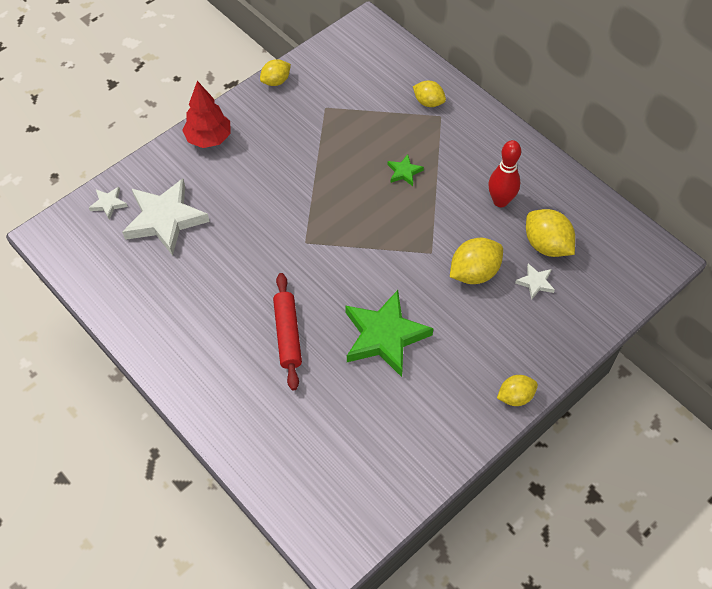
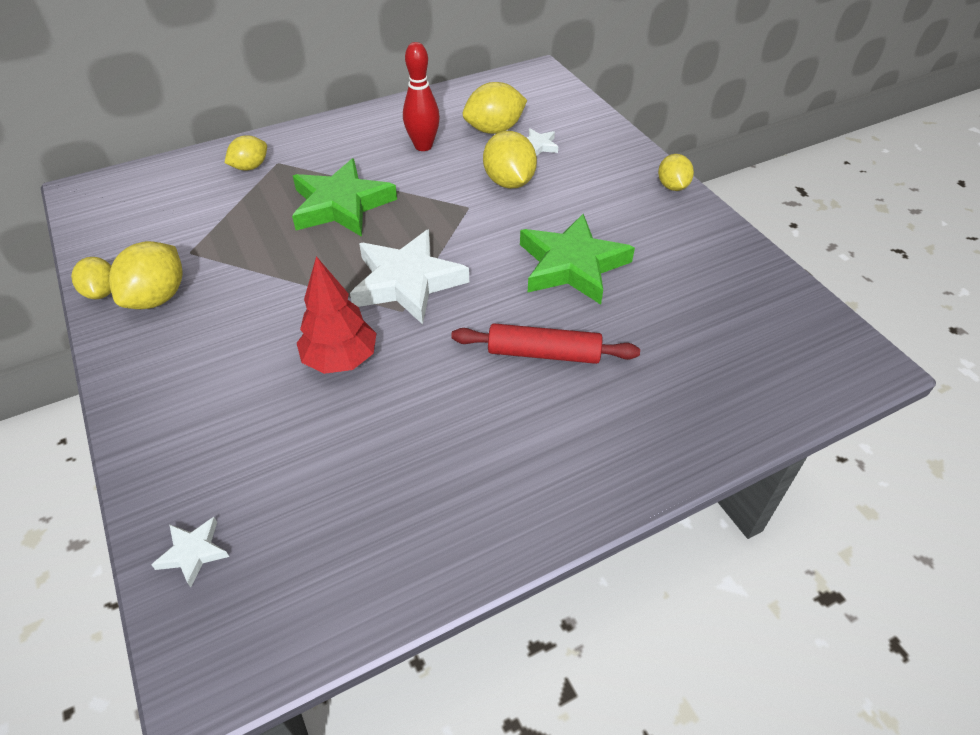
camera: 75 degrees left, 10 degrees down
white star [122,178,210,256] -> white star moved to [350,229,469,324]
red tree [182,81,231,148] -> red tree moved to [297,256,377,374]
green star [388,154,424,186] -> green star [292,158,397,237], size x2.25
none -> yellow lemon [109,241,183,309]

